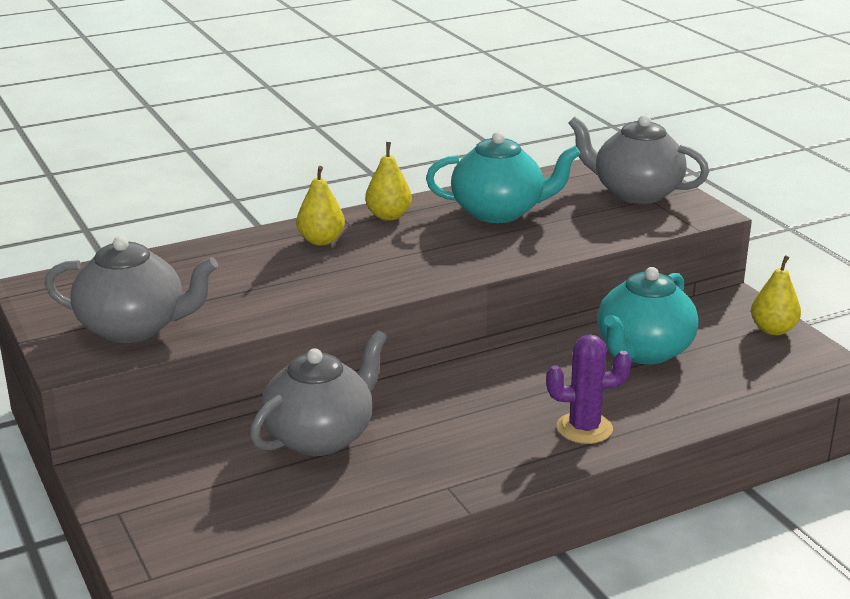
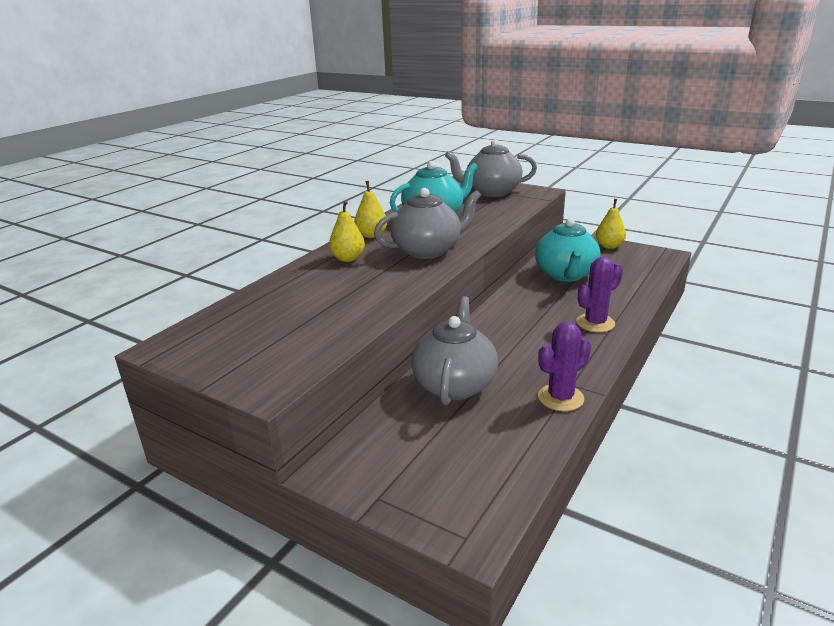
camera: 30 degrees left, 0 degrees up
grey teapot [45,236,218,343] -> grey teapot moved to [374,188,481,259]
none -> purple cactus [538,322,591,411]

